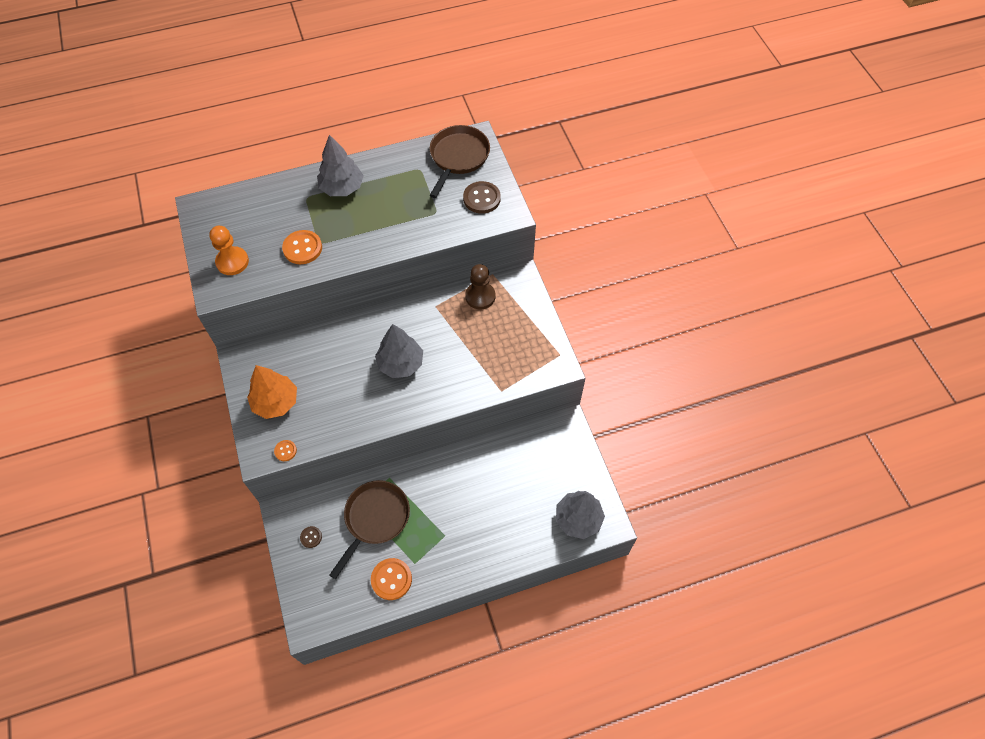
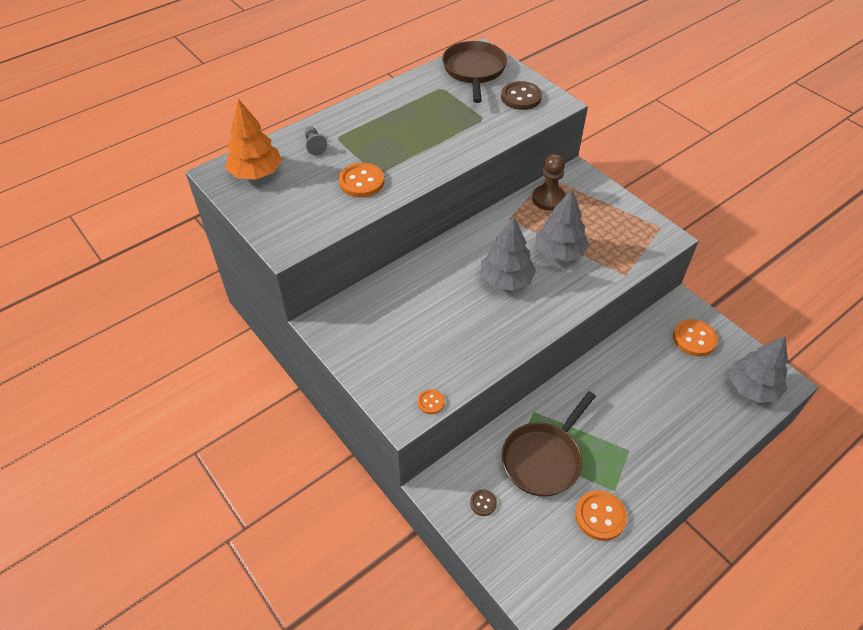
camera: 20 degrees left, 10 degrees down
orange pawn [209,226,249,275] -> none
orange tree [247,365,297,419] -> orange tree moved to [225,99,282,180]
grey tree [317,135,364,196] -> grey tree moved to [535,189,589,262]
brown pan [329,480,410,579] -> brown pan turned 150 degrees counterclockwise [502,391,596,496]
none -> grey pawn [305,126,327,155]
none -> orange button [673,319,718,356]

